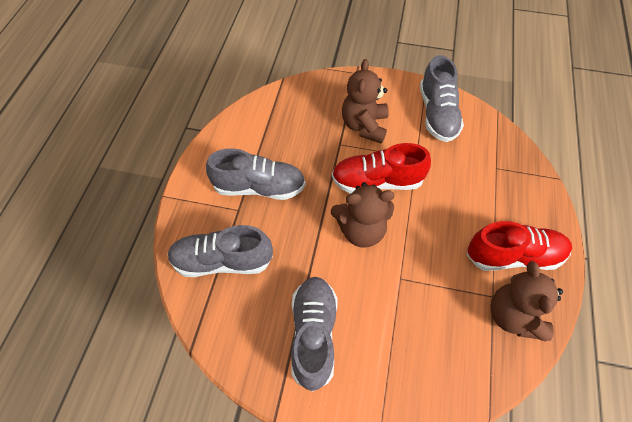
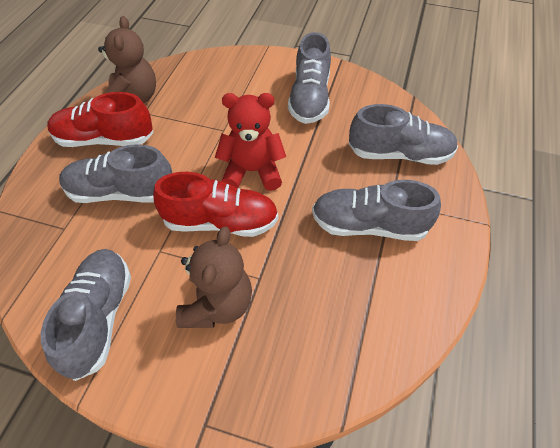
camera: 175 degrees left, 5 degrees down
brown teddy bear [331,182,394,248] -> red teddy bear [215,93,286,191]
none -> grey shoe [59,144,172,203]

